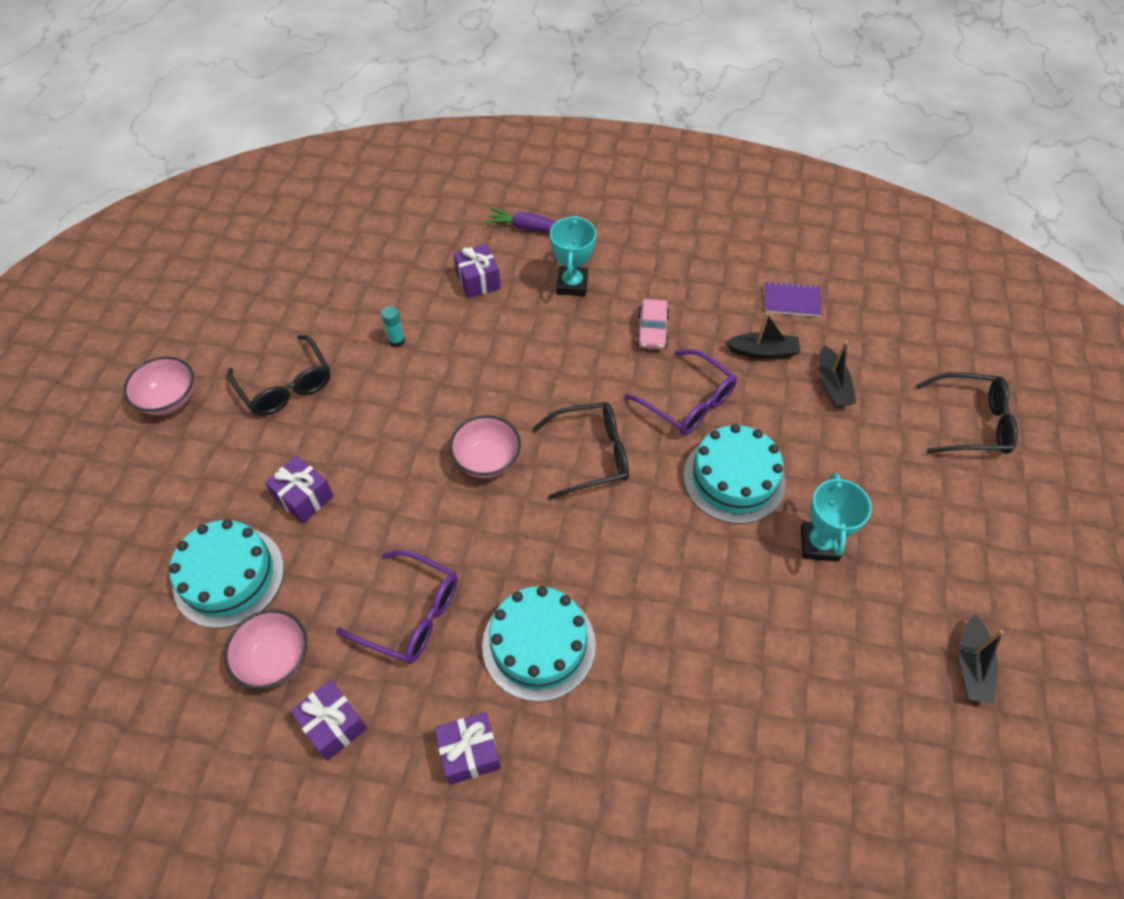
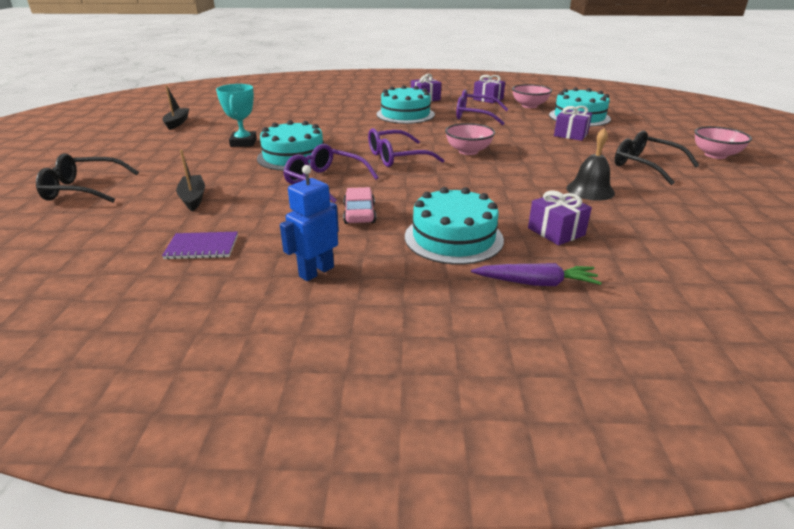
camera: 170 degrees right, 25 degrees down
turquoise glue stick [381,306,405,347] -> black bell [566,128,615,201]
black glasses [532,402,629,500] -> purple glasses [368,128,444,167]
turquoise trophy [550,215,596,296] -> turquoise cake [405,187,504,265]
black boat [726,313,800,359] -> none
none -> blue robot [280,165,339,281]

